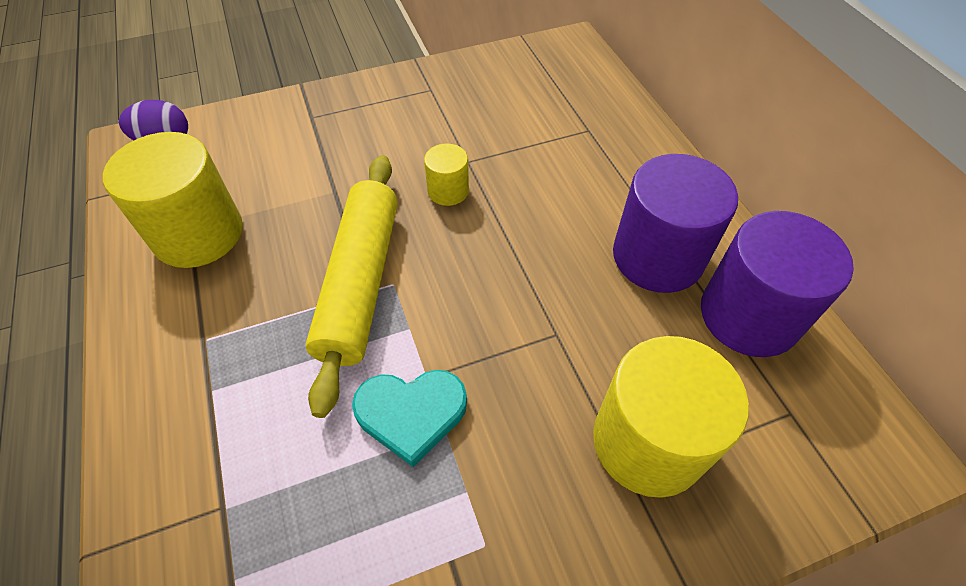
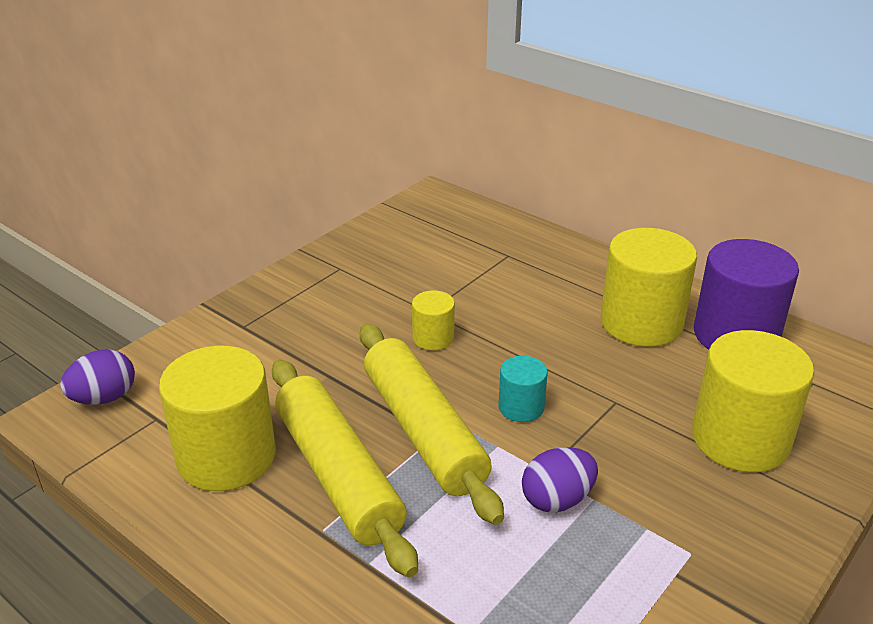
camera: 30 degrees left, 20 degrees down
turquoise heart [352,370,467,467] -> purple egg [522,447,598,513]
purple cylinder [613,154,738,293] -> yellow cylinder [600,228,697,347]
none -> yellow rolling pin [272,359,418,578]
none -> turquoise cylinder [498,356,548,422]

